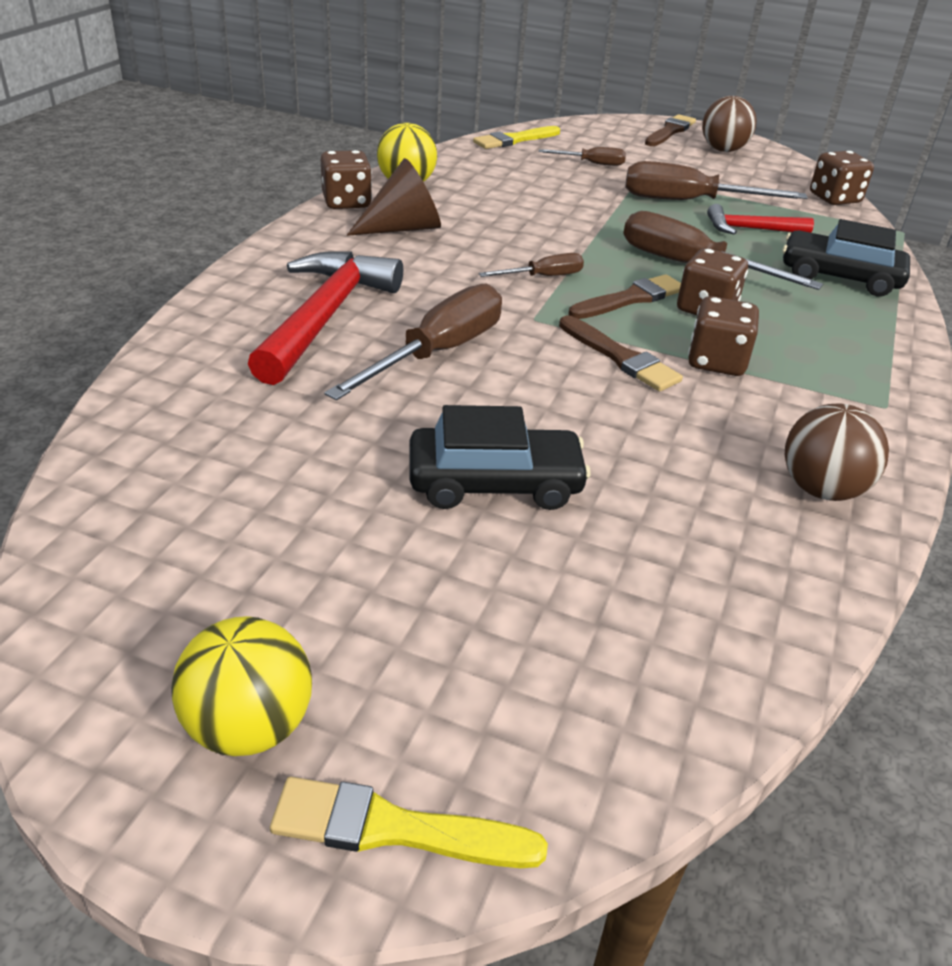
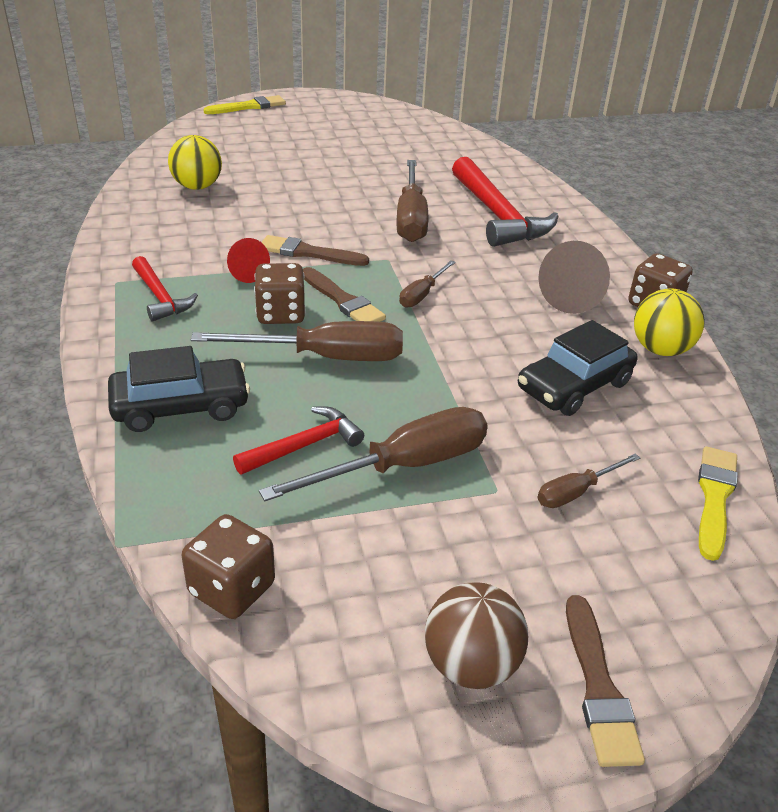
camera: 145 degrees right, 0 degrees up
yellow ball [171,616,312,756] -> yellow ball moved to [168,135,222,190]
black car [409,405,591,510] -> black car moved to [518,320,637,416]
brown brush [569,274,681,319] -> brown brush turned 60 degrees counterclockwise [303,267,386,322]
brown dice [688,296,759,376] -> red cone [227,238,270,283]
brown ball [785,404,889,501] -> none
none -> red hammer [132,256,198,322]

